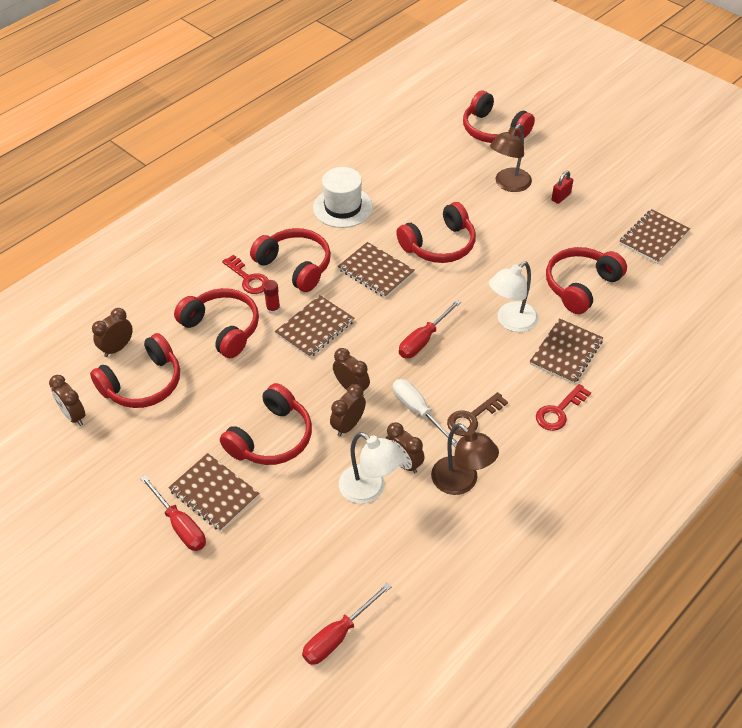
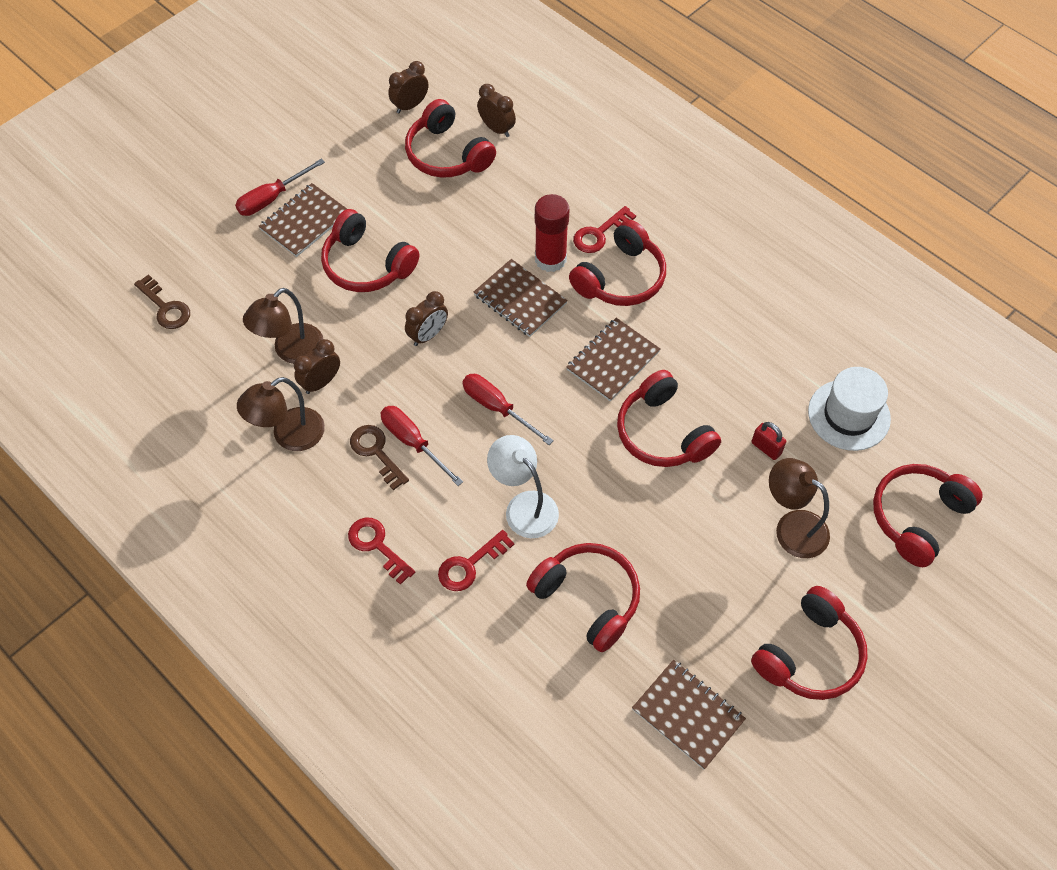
camera: 90 degrees right, 10 degrees up
red headphones [174,288,259,358] -> red headphones moved to [751,586,868,700]
red glue stick [263,280,280,314] -> red glue stick [535,194,569,272], size x1.96
red screwdriver [302,583,392,665] -> red screwdriver moved to [380,406,463,486]
white hat [313,167,373,228] -> white hat moved to [808,367,891,451]
brown clock [330,384,366,437] -> none
white lamp [339,432,404,504] -> brown lamp [243,288,323,364]
white screwdriver [393,379,458,447] -> none
brown notebook [530,318,603,384] -> red key [438,530,514,591]
red padlock [552,171,573,204] -> red padlock moved to [751,422,786,460]
none -> brown key [134,274,190,329]

